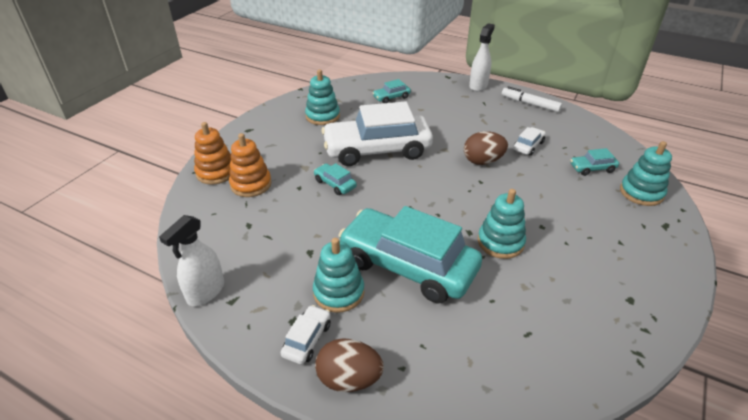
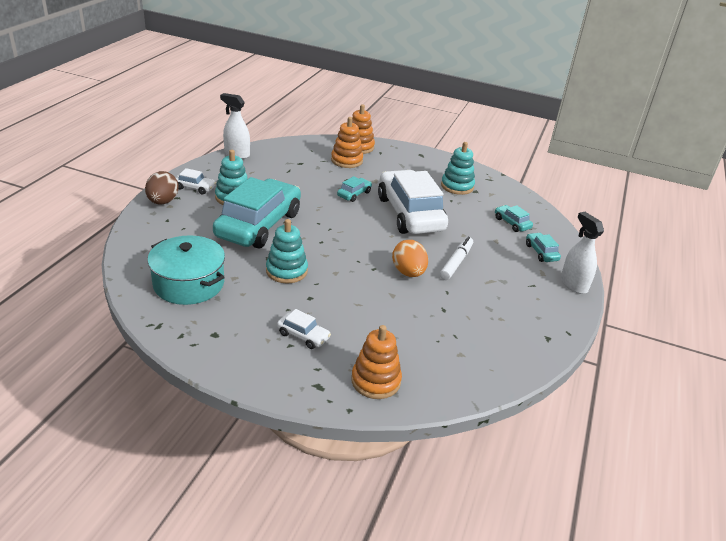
camera: 80 degrees right, 5 degrees down
brown egg [464,131,508,165] -> orange egg [392,240,428,277]
white spray bottle [469,23,495,91] -> white spray bottle turned 135 degrees counterclockwise [561,212,604,294]
white marker [502,86,562,112] -> white marker moved to [440,237,473,280]
white car [513,127,546,156] -> white car moved to [277,309,331,349]
turquoise car [570,148,619,176] -> turquoise car moved to [526,233,561,262]
turquoise stacking toy [620,141,672,206] -> orange stacking toy [351,325,402,399]
none -> turquoise pot [147,235,225,305]

